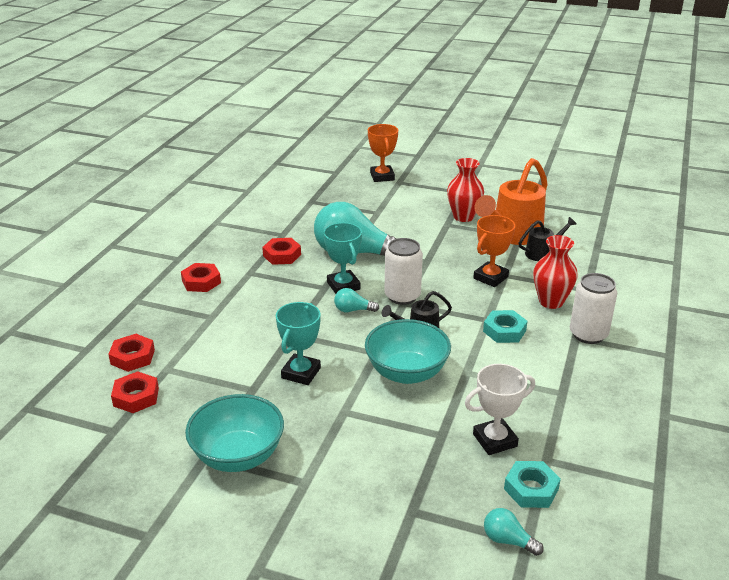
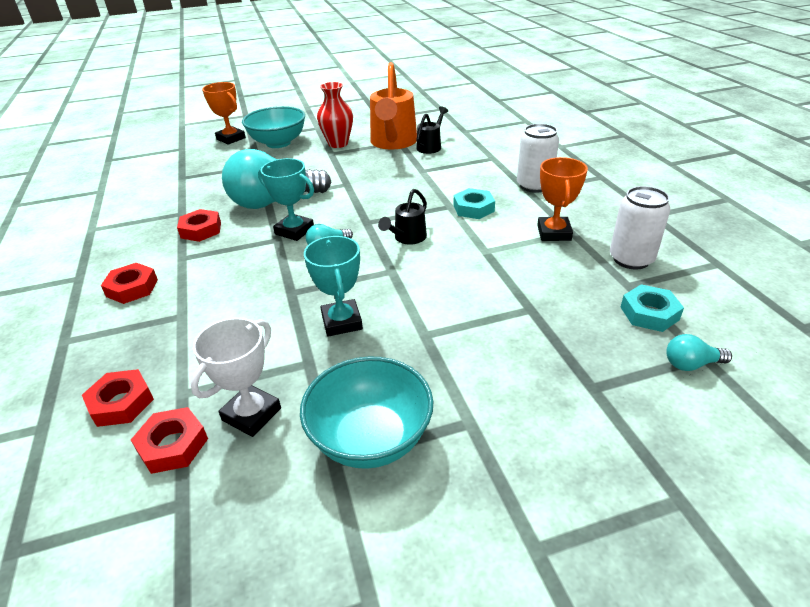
camera: 35 degrees left, 5 degrees up
turquoise bowl [365,319,451,384] -> turquoise bowl moved to [242,106,305,148]
white can [385,238,423,305] -> white can moved to [610,186,671,269]
white trophy [465,364,535,455] -> white trophy moved to [191,318,281,437]
orange trophy [473,215,515,287] -> orange trophy moved to [537,157,588,241]
red vase [533,235,578,309] -> none

